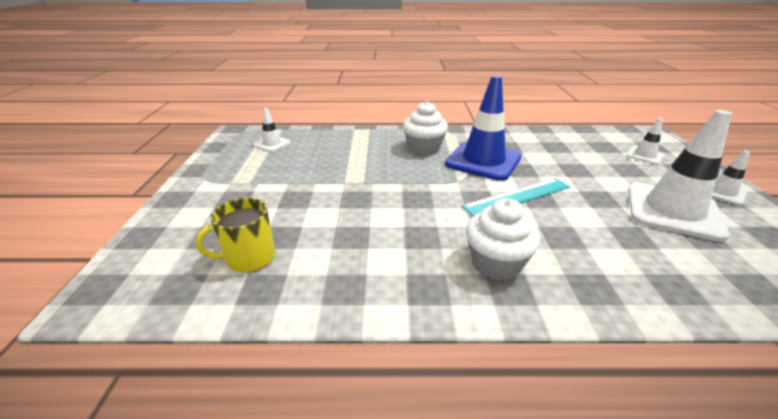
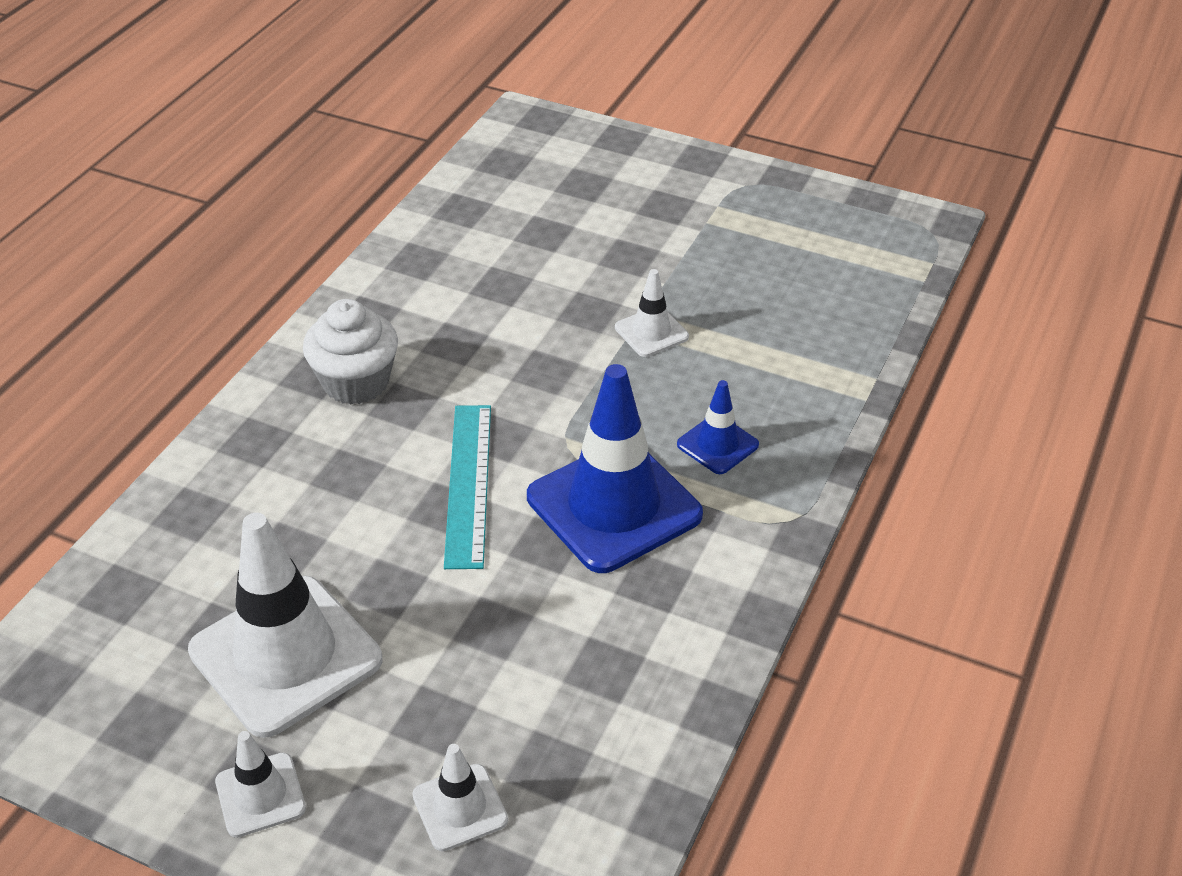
camera: 115 degrees right, 10 degrees up
yellow mug [196,198,275,272] -> none
white traffic cone [253,108,291,152] -> white traffic cone moved to [615,269,689,357]
white cupcake [403,101,448,156] -> blue traffic cone [677,380,759,474]

